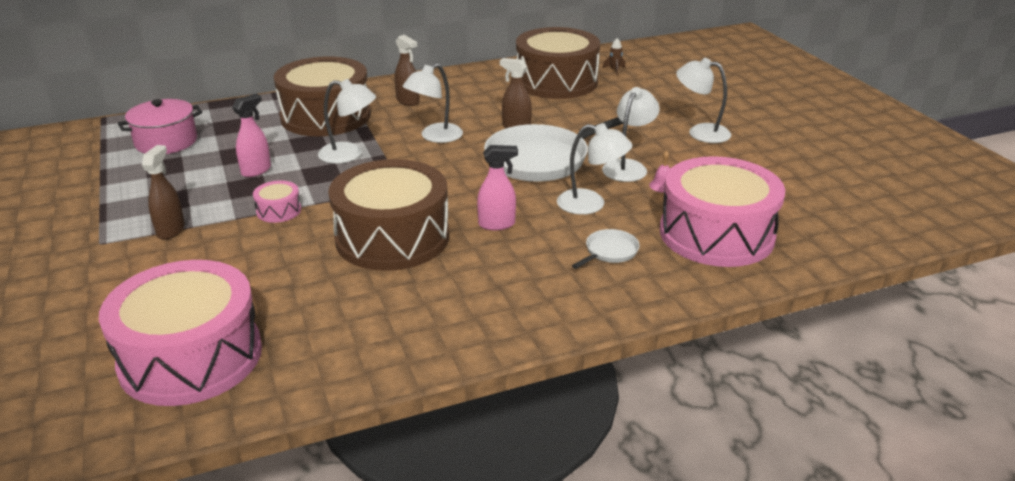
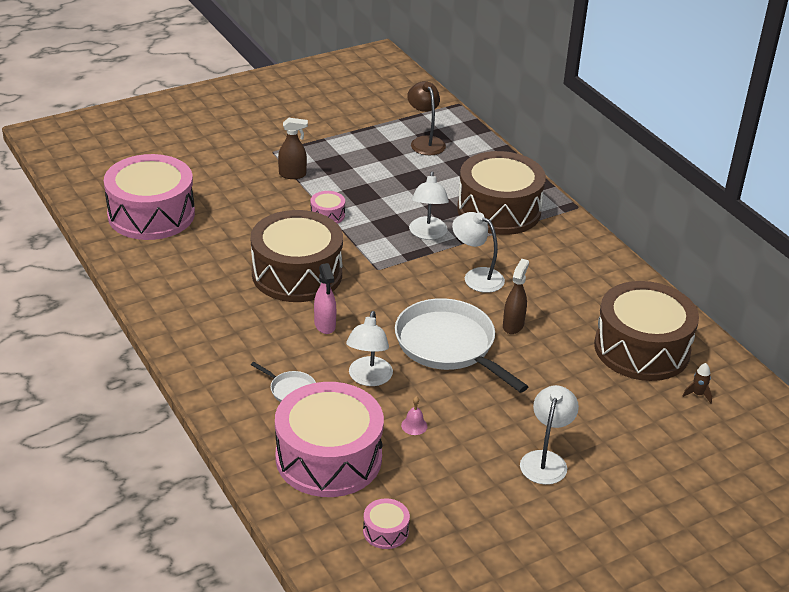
camera: 80 degrees right, 5 degrees up
pink pot [118,99,202,154] -> brown lamp [407,81,446,155]
pink spray bottle [232,94,271,177] -> none
brown spray bottle [395,35,420,106] -> none
white lamp [602,87,660,182] -> none
none -> pink drum [363,498,410,549]

